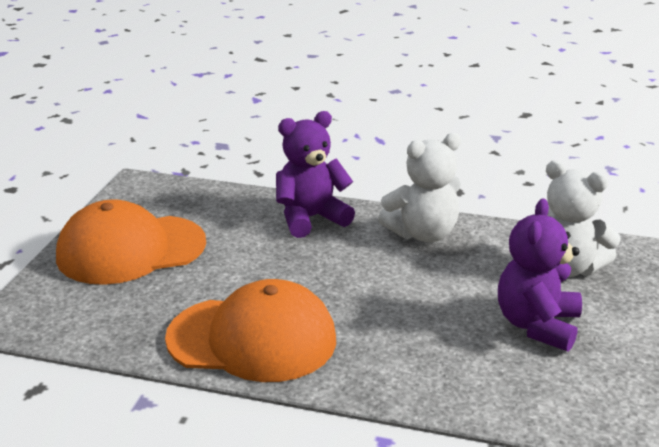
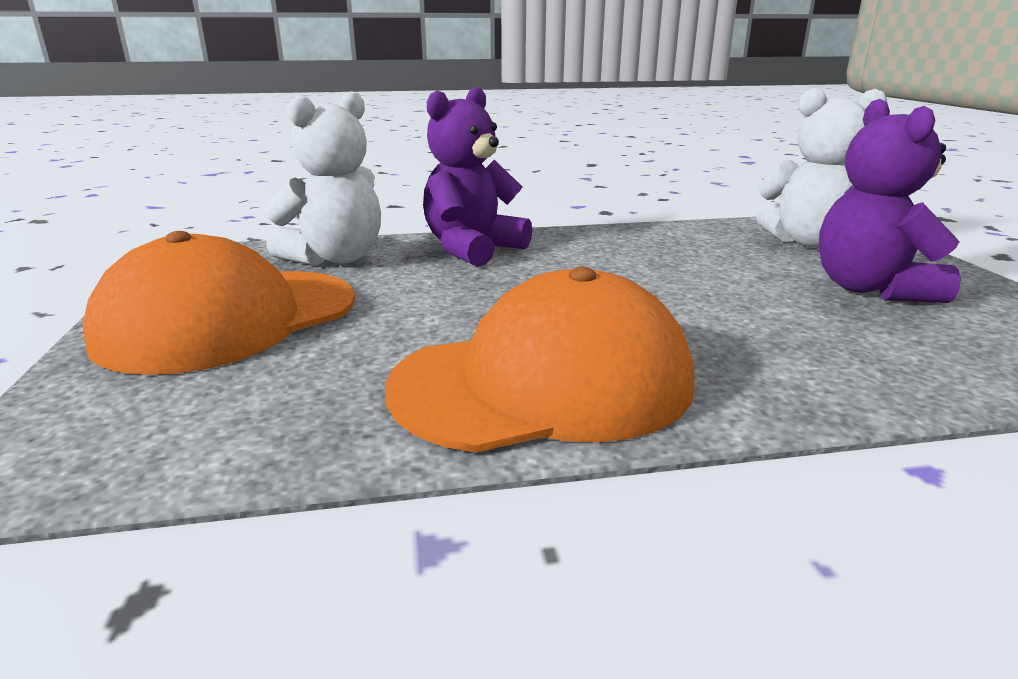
camera: 25 degrees left, 5 degrees down
white teddy bear [378,133,461,242] -> white teddy bear moved to [265,91,381,266]

